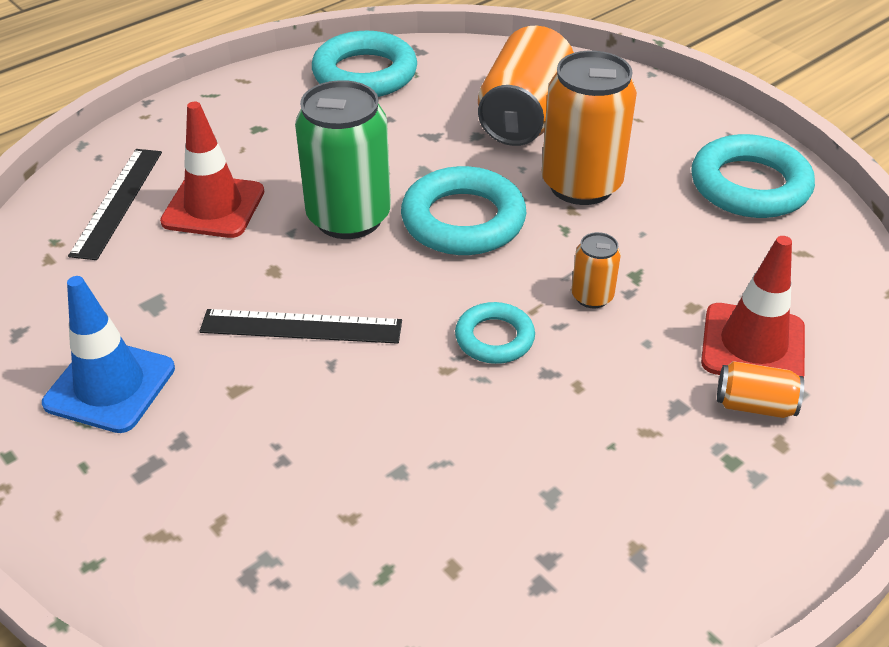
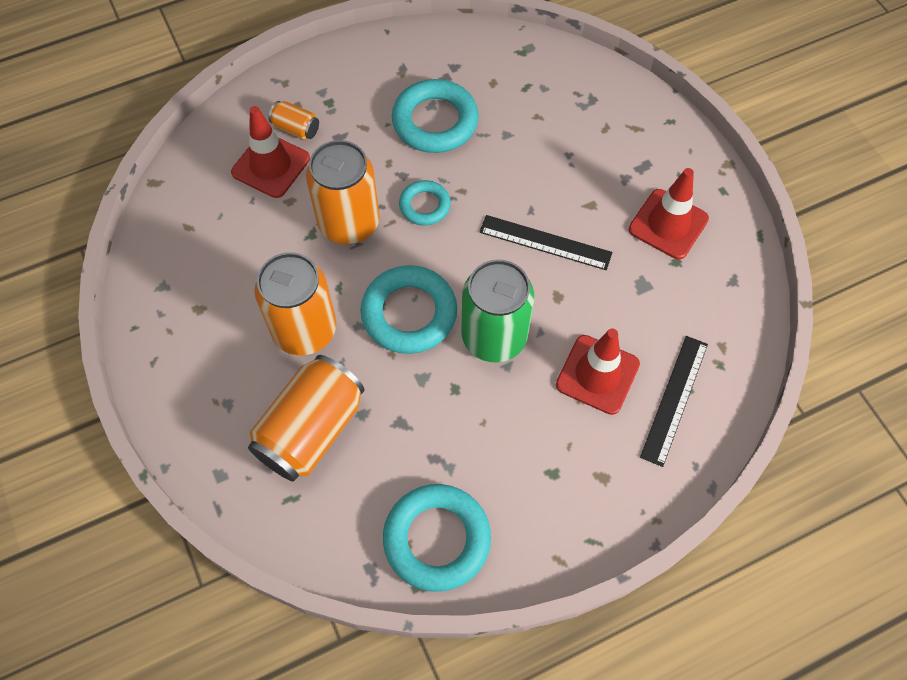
camera: 165 degrees left, 20 degrees up
blue traffic cone [42,276,175,433] -> red traffic cone [629,168,709,259]
orange can [572,232,621,308] -> orange can [306,140,380,244], size x2.14
turquoise ring [691,134,815,218] -> turquoise ring moved to [392,79,479,153]

